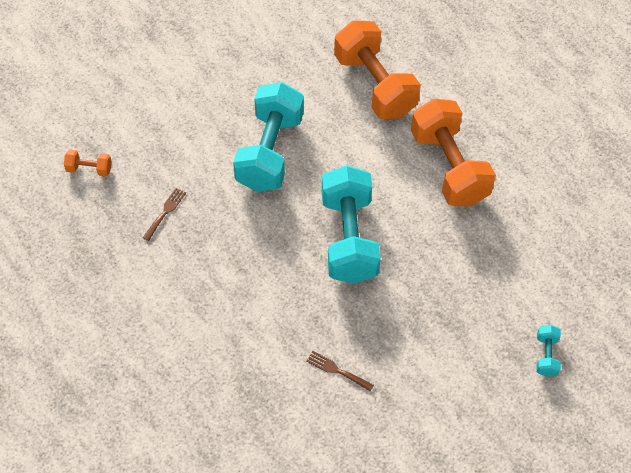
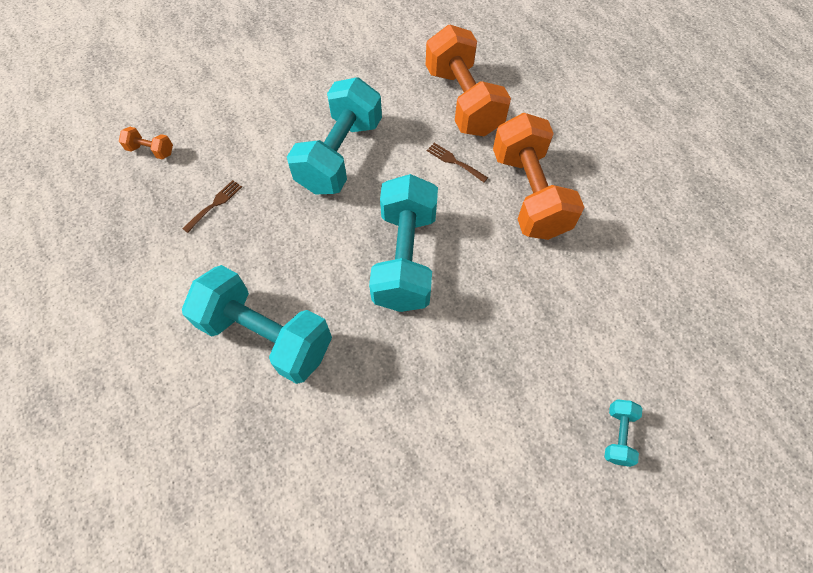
camera: 10 degrees right, 5 degrees up
brown fork [306,351,374,391] -> brown fork moved to [427,143,488,183]
none -> turquoise dumbbell [182,265,332,384]

